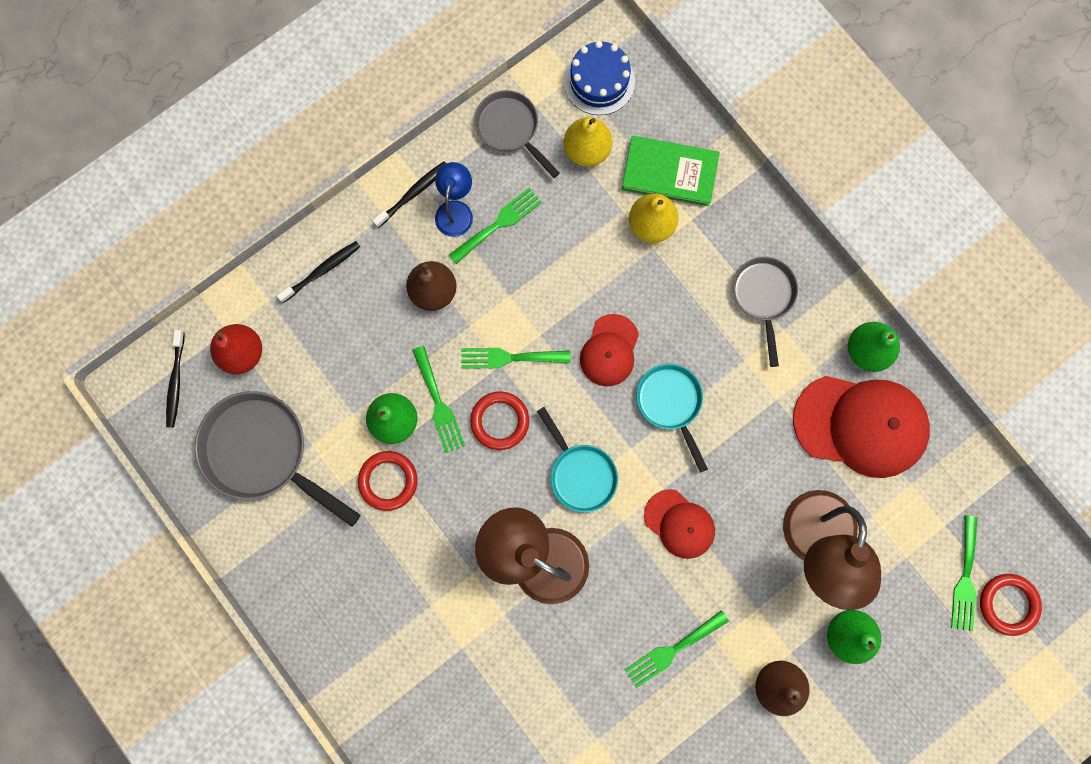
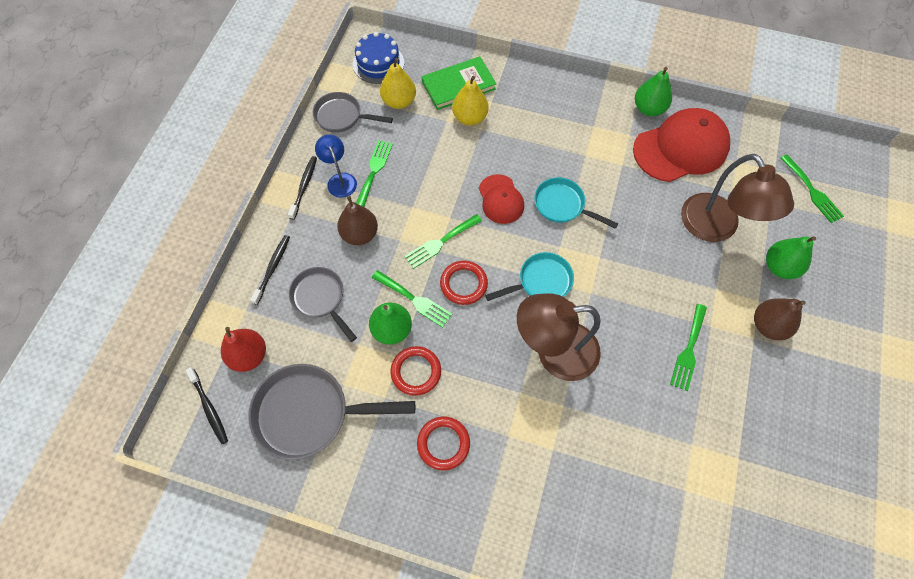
camera: 35 degrees left, 15 degrees down
turquoise pan [537,407,618,513] -> turquoise pan turned 45 degrees counterclockwise [485,252,574,301]
red cap [644,489,715,559] -> none
grey pan [733,257,798,367] -> grey pan moved to [289,267,357,342]
red ring [980,574,1042,636] -> red ring moved to [417,417,470,470]

